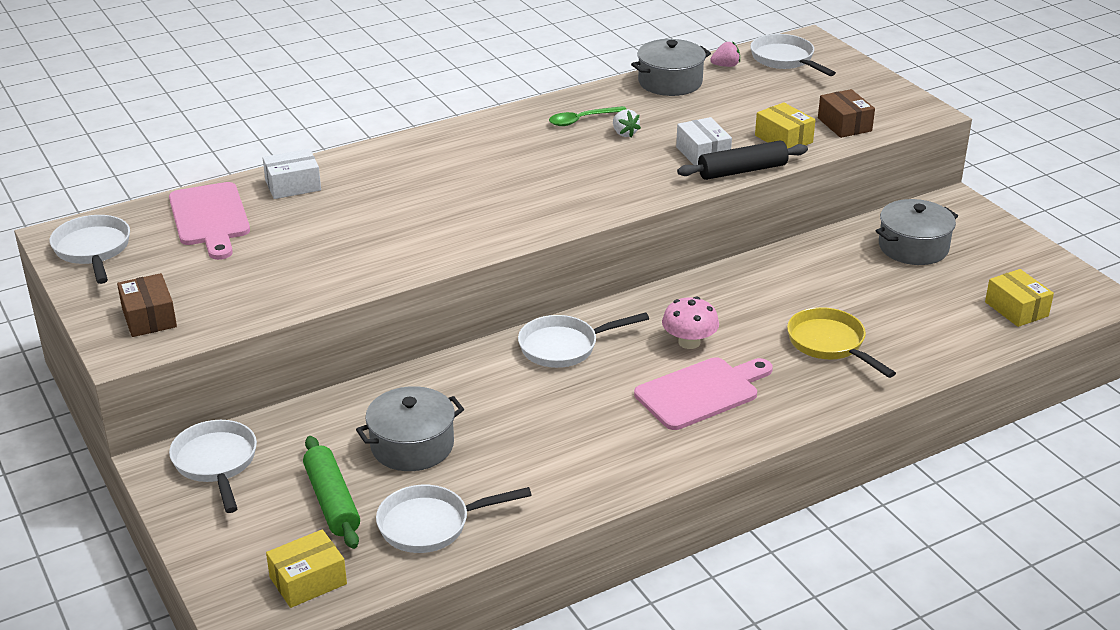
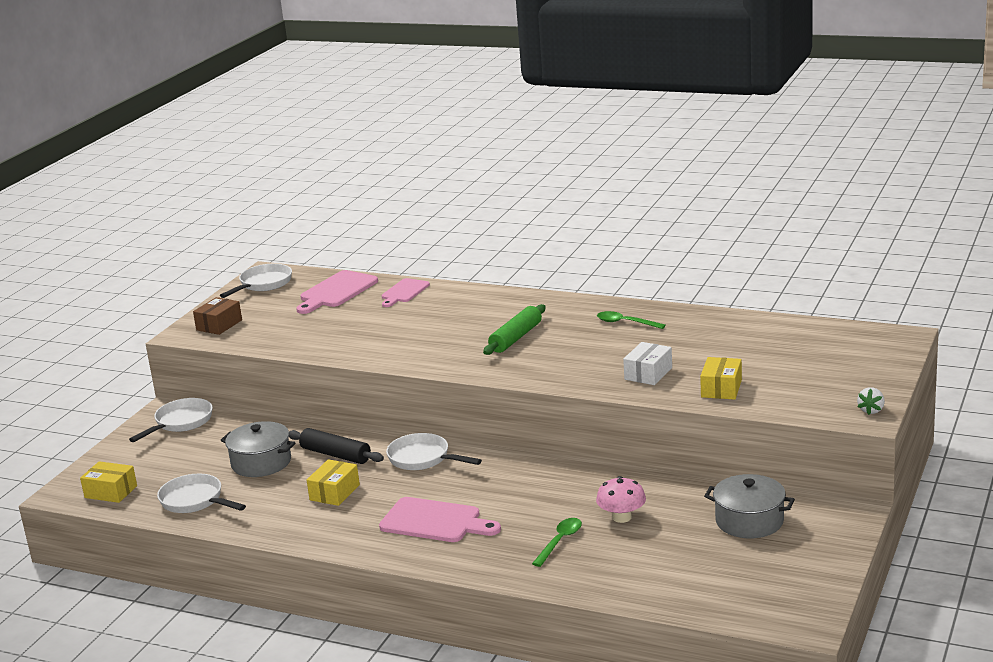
camera: 55 degrees right, 10 degrees down
white box [263,149,321,199] -> pink cutting board [382,278,430,307]
green rolling pin [303,436,360,549] -> green rolling pin moved to [483,304,546,355]
white strawberry [613,109,641,137] -> white strawberry moved to [857,387,885,415]
grey pot [631,39,711,96] -> none
pink mushroom [662,296,719,349] -> pink mushroom moved to [596,476,646,523]
black rolling pin [677,141,808,180] -> black rolling pin moved to [289,428,384,464]
pink strawberry [710,41,740,67] -> none
white pan [750,34,836,76] -> none
yellow pan [787,307,896,378] -> green spoon [532,518,582,567]
brown box [818,89,875,138] -> none
yellow box [985,269,1054,327] -> yellow box moved to [307,459,360,506]

